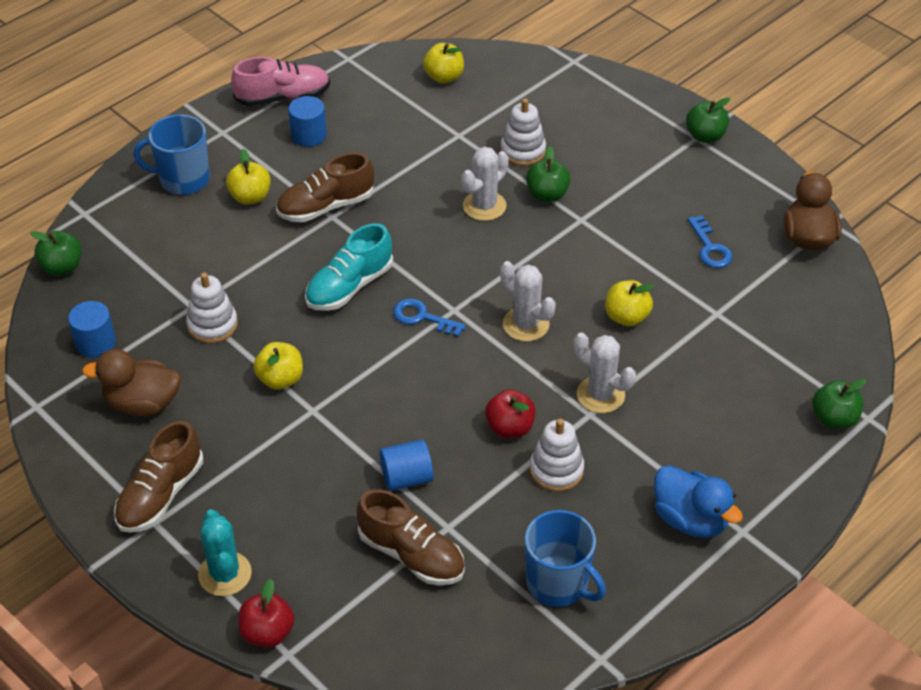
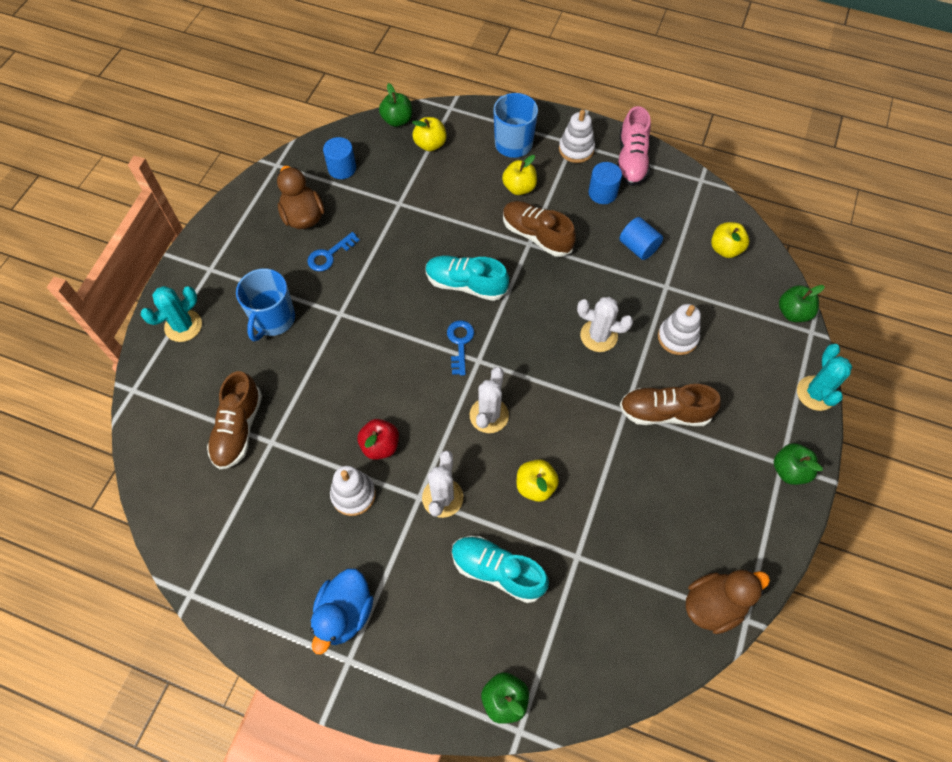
camera: 65 degrees right, 15 degrees up
brown shoe [114,421,203,533] -> brown shoe moved to [620,384,721,426]
white stacking toy [186,272,238,343] -> white stacking toy moved to [559,110,595,163]
pink shoe [231,57,330,106] -> pink shoe turned 45 degrees clockwise [617,106,651,186]
red apple [238,579,294,648] -> none
yellow apple [253,342,303,390] -> yellow apple moved to [412,117,447,151]
blue cylinder [380,439,434,491] -> blue cylinder moved to [619,217,663,260]
blue mug [525,510,606,607] -> blue mug moved to [236,268,295,341]
green apple [526,146,571,202] -> green apple moved to [779,285,825,322]
blue key [688,216,733,268] -> blue key moved to [307,232,360,271]
none -> turquoise shoe [452,536,549,603]
none -> turquoise cactus [797,344,852,411]

